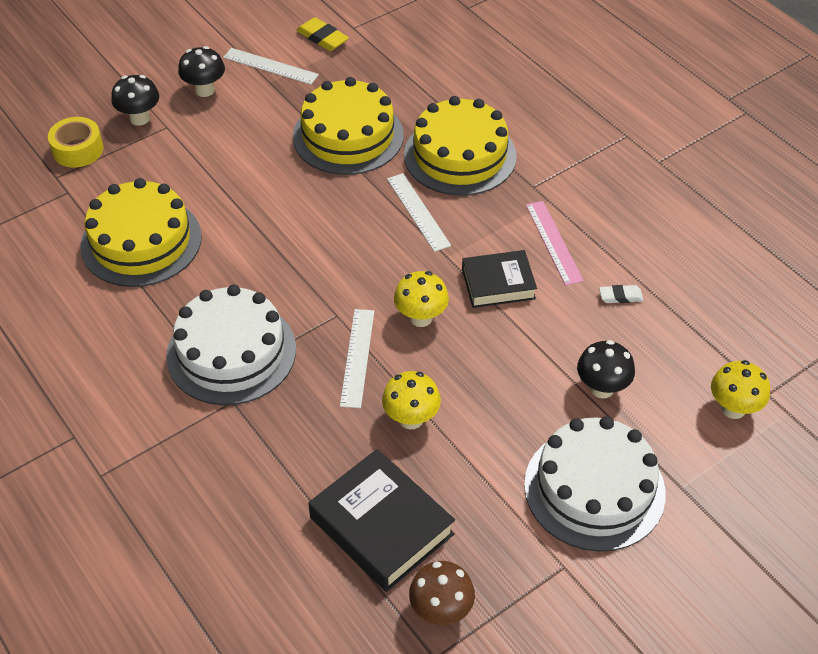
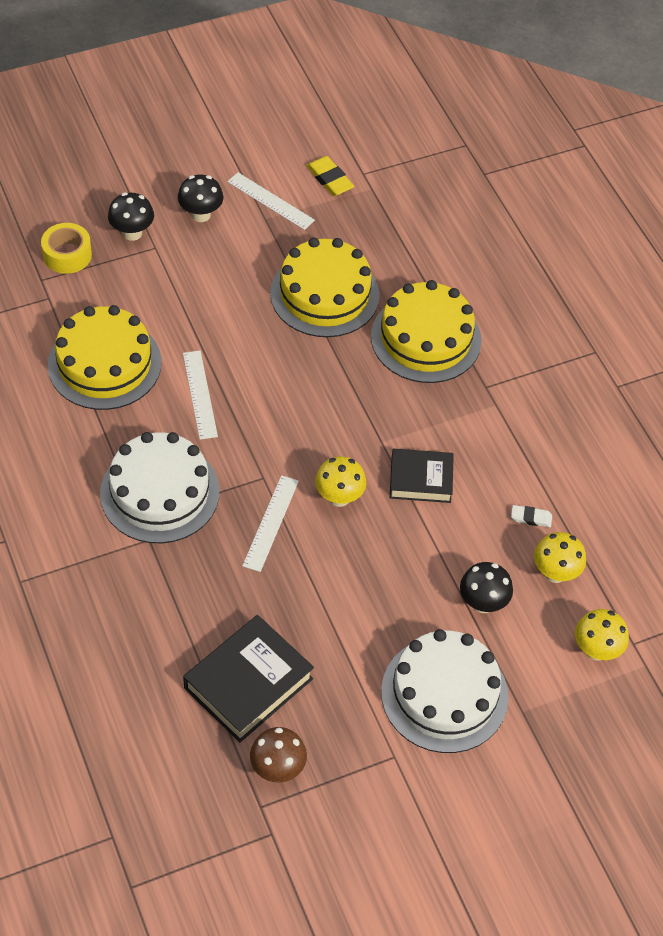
camera: 10 degrees right, 5 degrees up
black book [309,449,455,592] -> black book turned 75 degrees clockwise [183,615,314,742]
yellow mushroom [382,371,441,429] -> yellow mushroom moved to [534,532,586,583]
white ruler [387,173,451,252] -> white ruler moved to [183,351,218,440]
pink ruler [526,201,584,286] -> none

